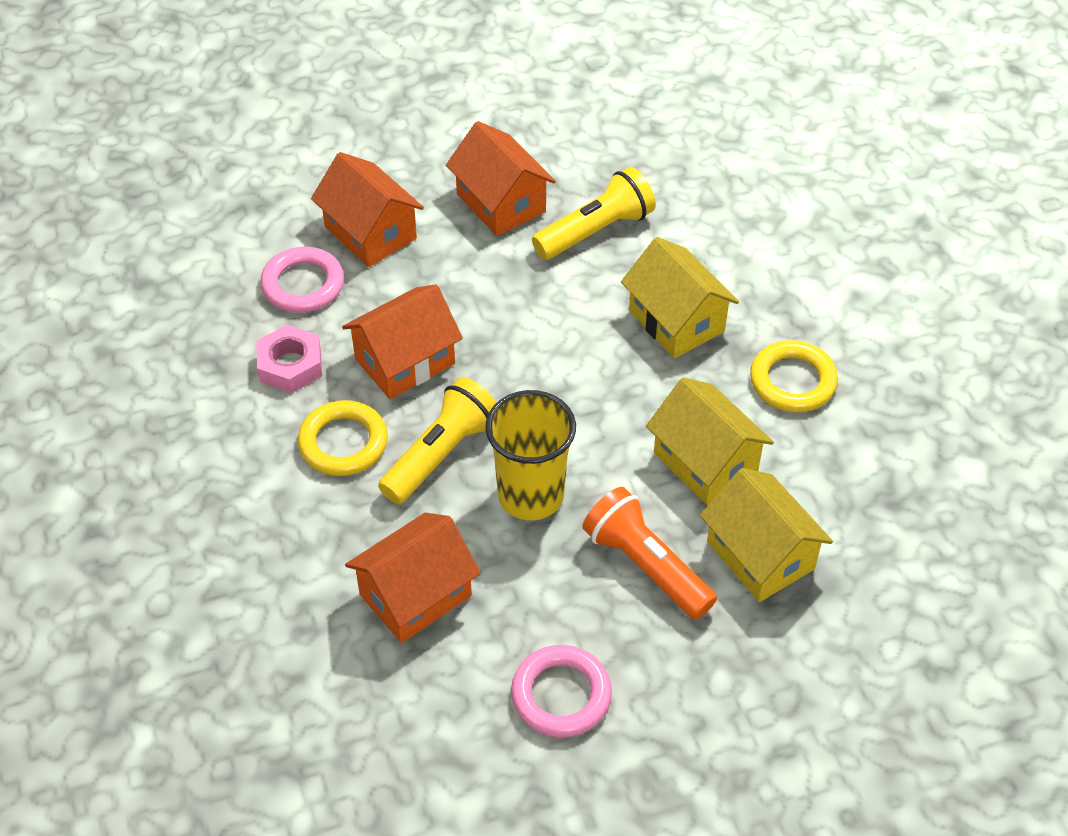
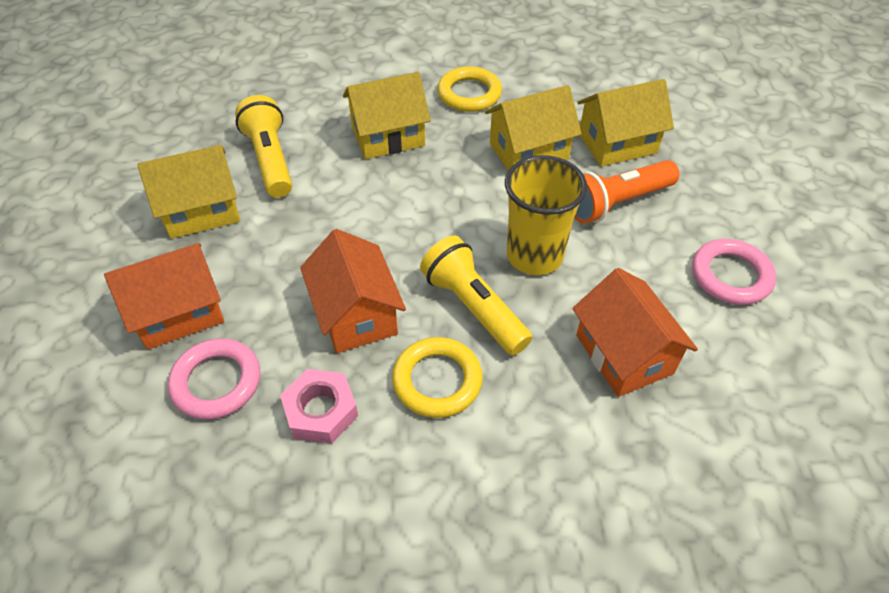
camera: 75 degrees left, 0 degrees up
orange house [446,121,556,236] -> yellow house [137,145,240,239]

